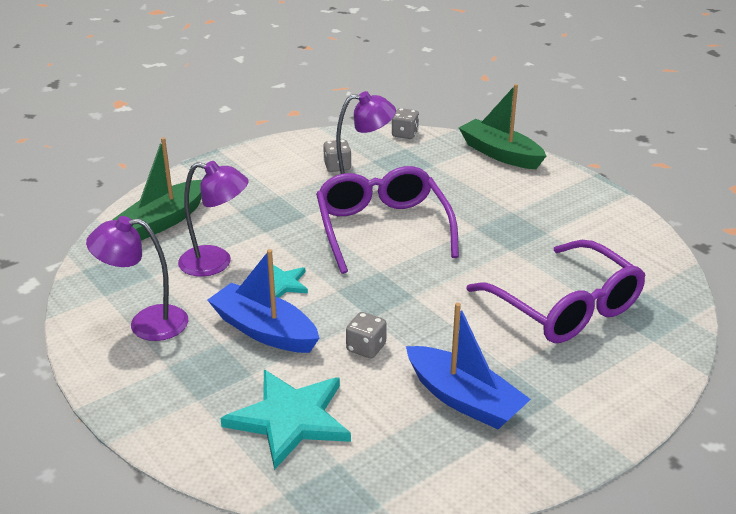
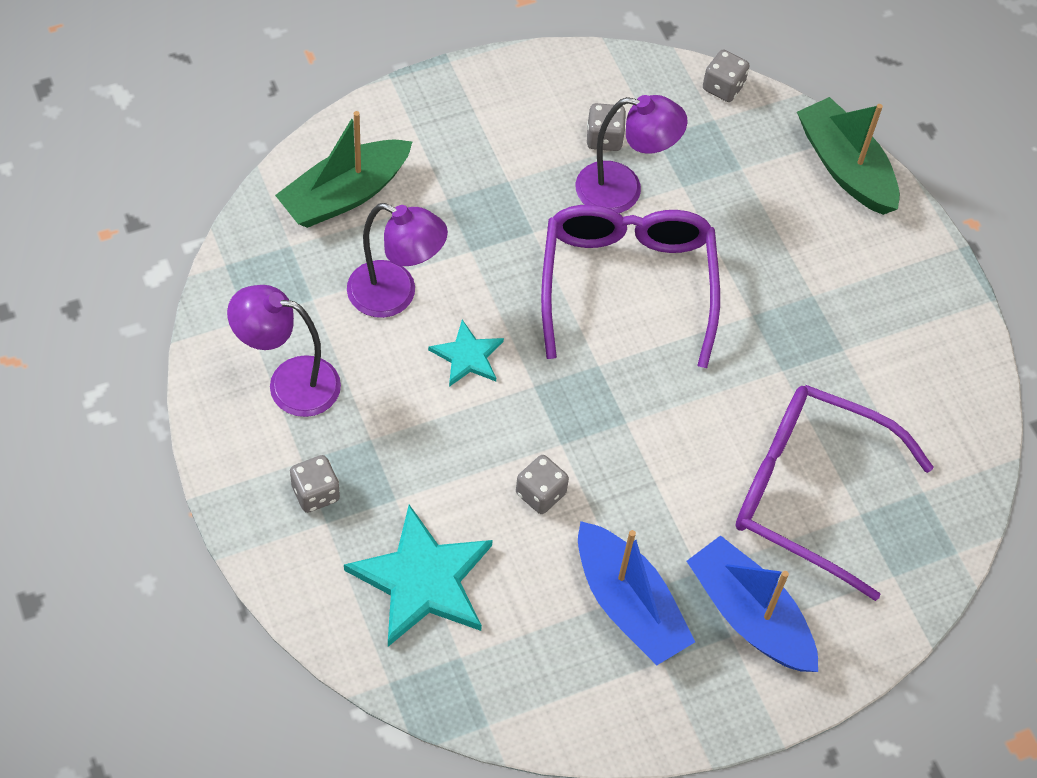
camera: 10 degrees right, 25 degrees up
blue boat [208,249,319,353] -> blue boat moved to [687,535,818,672]
purple glasses [467,240,645,343] -> purple glasses turned 135 degrees clockwise [735,385,934,601]
none -> grey dice [290,455,340,513]

